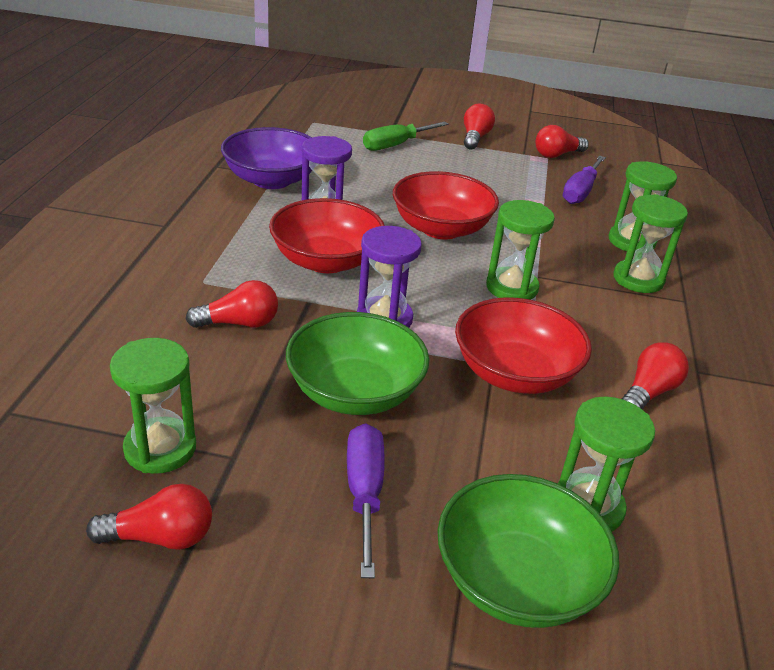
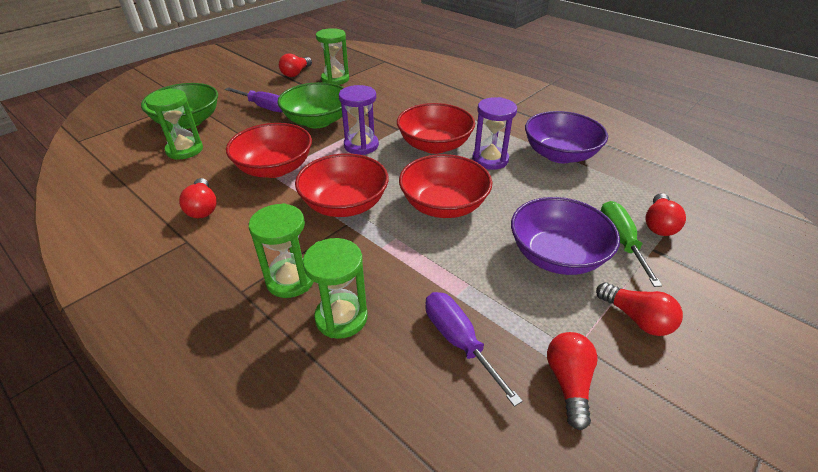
camera: 125 degrees right, 5 degrees up
red light bulb [185,280,278,328] -> red light bulb moved to [645,193,686,236]
green hourglass [486,200,555,300] -> red bowl [295,153,389,217]
none -> purple bowl [511,197,620,275]

